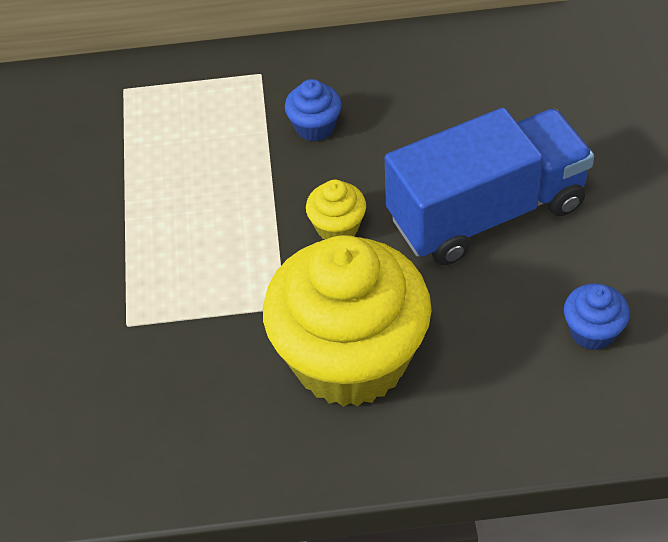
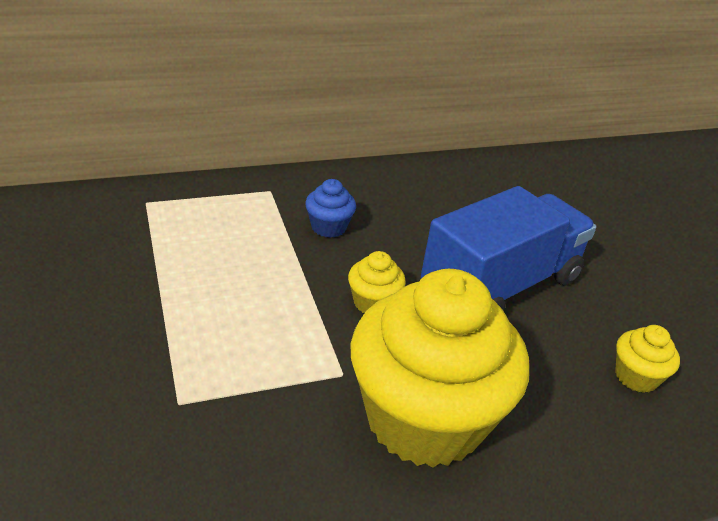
camera: 20 degrees left, 15 degrees down
blue cupcake [564,283,630,350] -> yellow cupcake [615,325,680,393]

